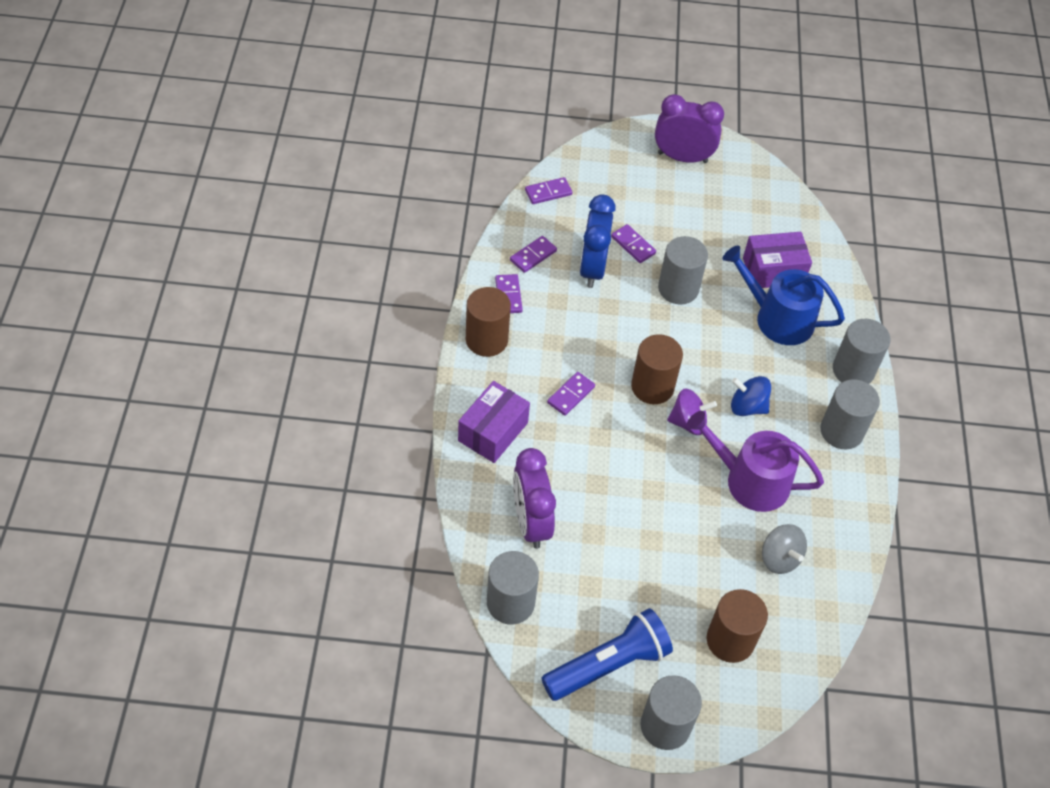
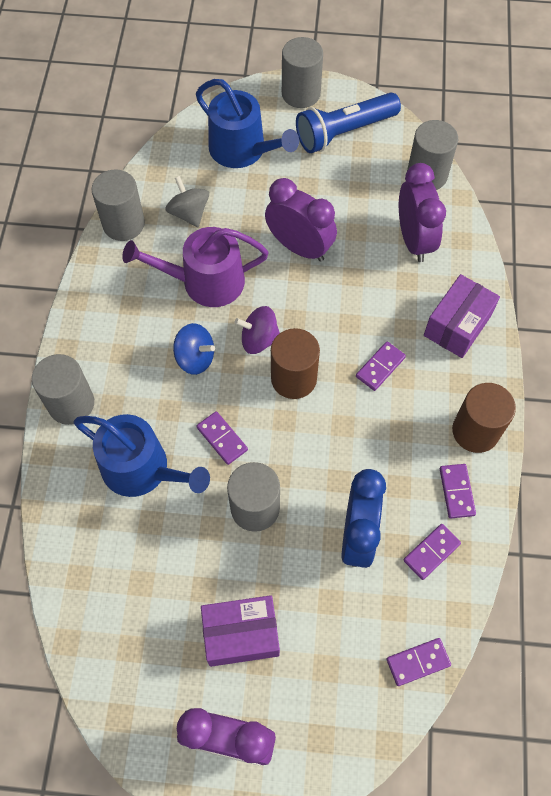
camera: 175 degrees left, 10 degrees up
purple domino [611,224,656,263] -> purple domino moved to [196,411,248,465]
purple watering can [686,411,824,512] -> purple watering can turned 150 degrees clockwise [122,227,269,307]
brown cylinder [707,589,768,663] -> blue watering can [196,79,299,168]
purple box [743,232,812,288] -> purple box moved to [201,595,280,667]
grey cylinder [820,379,880,449] -> grey cylinder moved to [91,170,145,241]
none -> purple clock [265,178,337,262]

